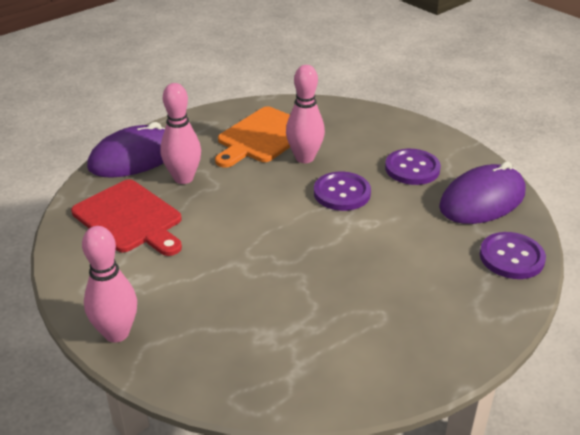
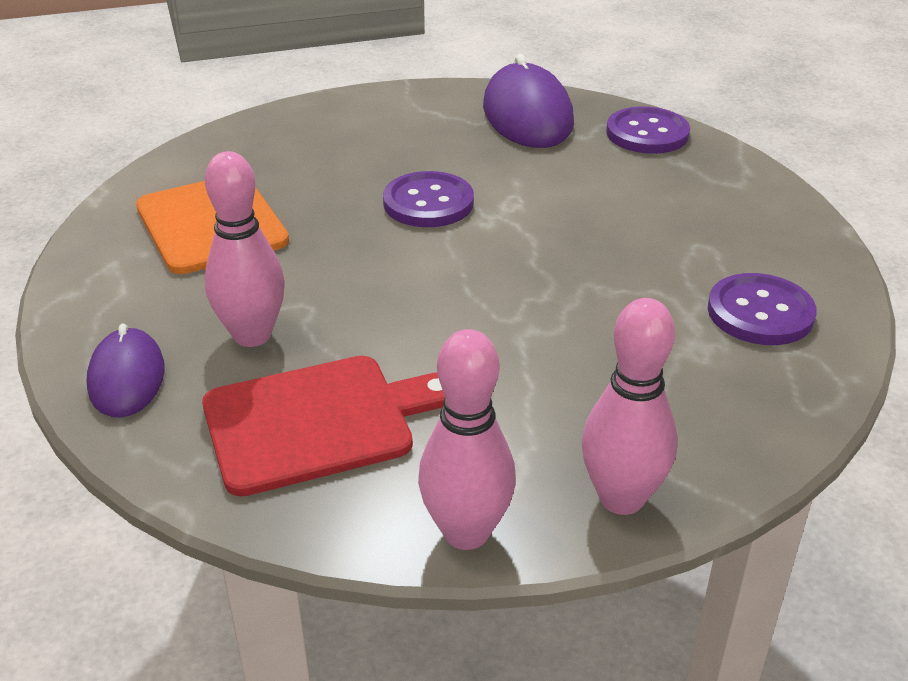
camera: 65 degrees left, 0 degrees up
purple mouse [87,122,165,178] -> purple mouse [87,323,165,418], size x0.61
pink bowling pin [286,65,325,163] -> pink bowling pin moved to [418,329,516,550]
purple button [385,149,441,185] -> purple button moved to [708,273,817,345]

